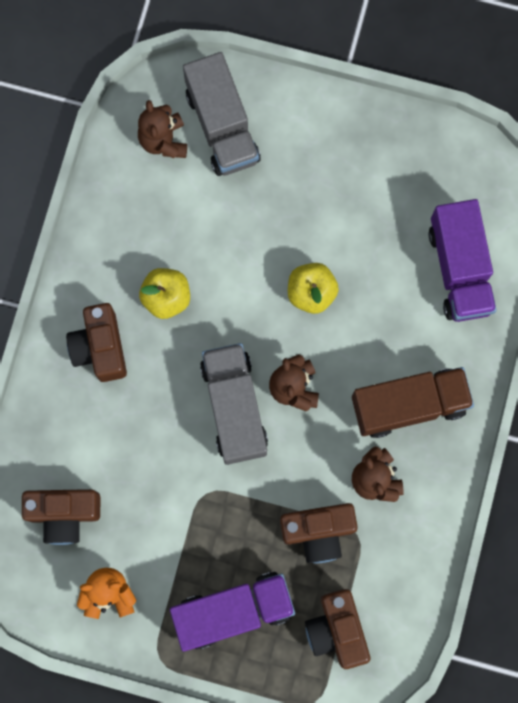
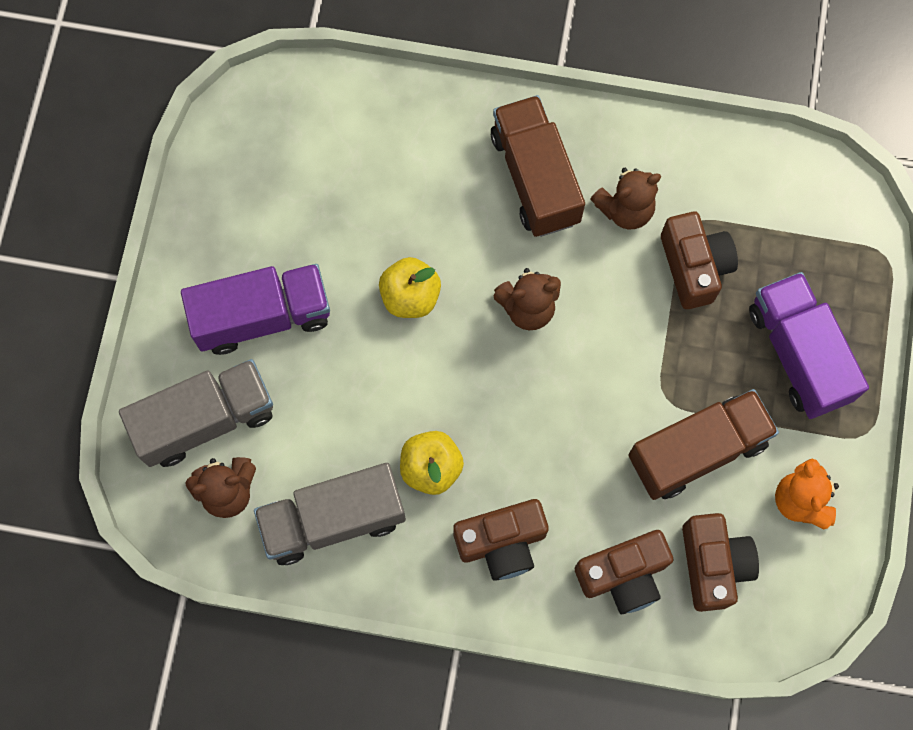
camera: 95 degrees left, 5 degrees down
grey truck [200,343,268,465] -> grey truck moved to [254,463,406,565]
brown camera [305,589,370,669] -> brown camera moved to [575,530,673,614]
purple truck [429,199,497,322] -> purple truck moved to [181,264,330,355]
none -> brown truck [628,389,779,500]

